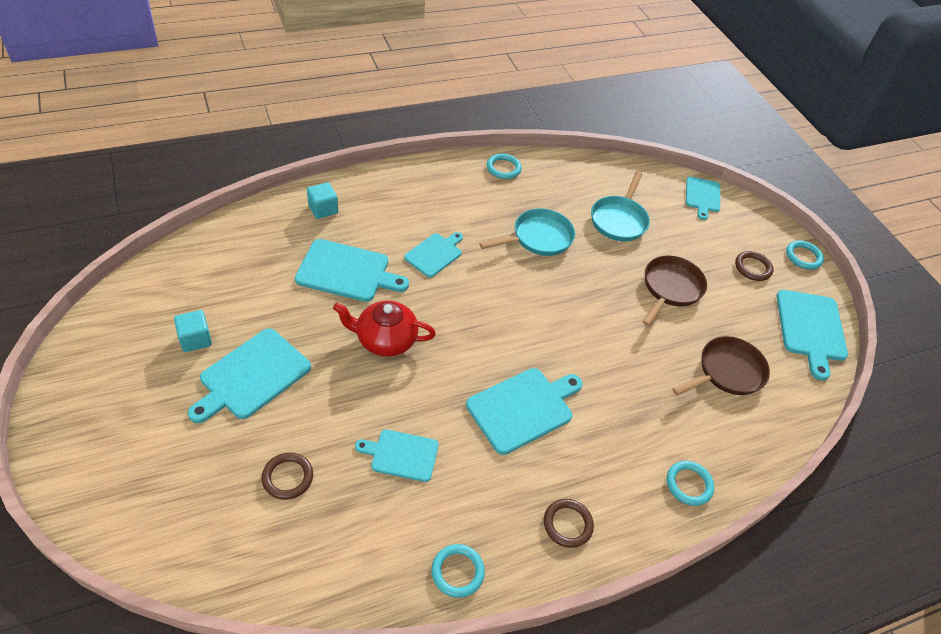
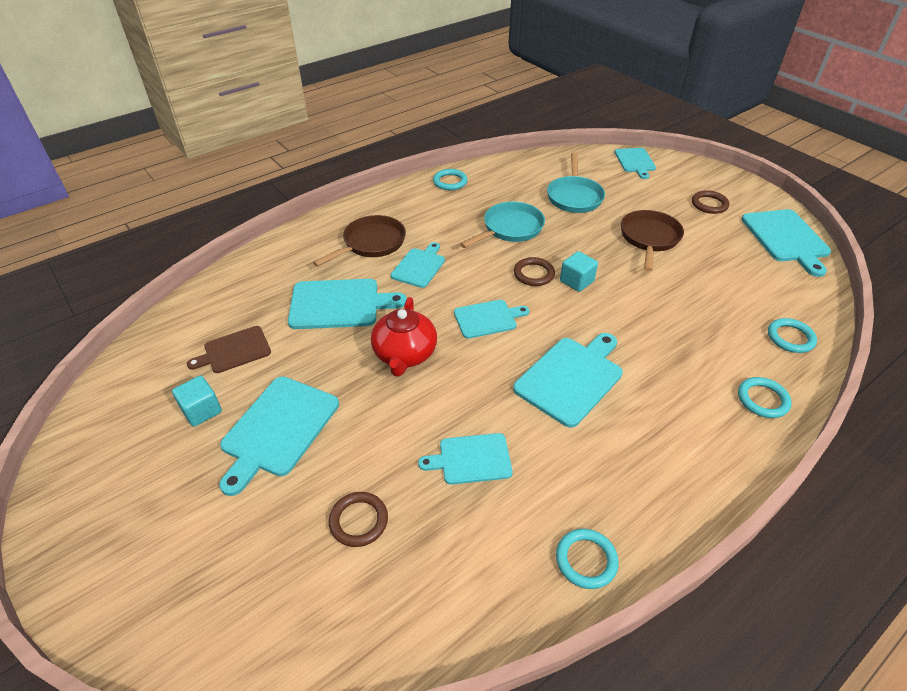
camera: 10 degrees left, 5 degrees down
turquoise cube [307,182,338,219] -> turquoise cube moved to [560,251,598,292]
red teapot [333,301,436,357] -> red teapot turned 75 degrees counterclockwise [371,297,437,377]
brown ring [544,499,594,548] -> brown ring moved to [514,257,555,286]
brown pan [672,336,770,395] -> brown pan moved to [313,215,406,267]
turquoise ring [786,241,824,270] -> turquoise ring moved to [768,318,817,353]
none -> brown cutting board [187,326,271,373]
none -> turquoise cutting board [454,300,529,339]

